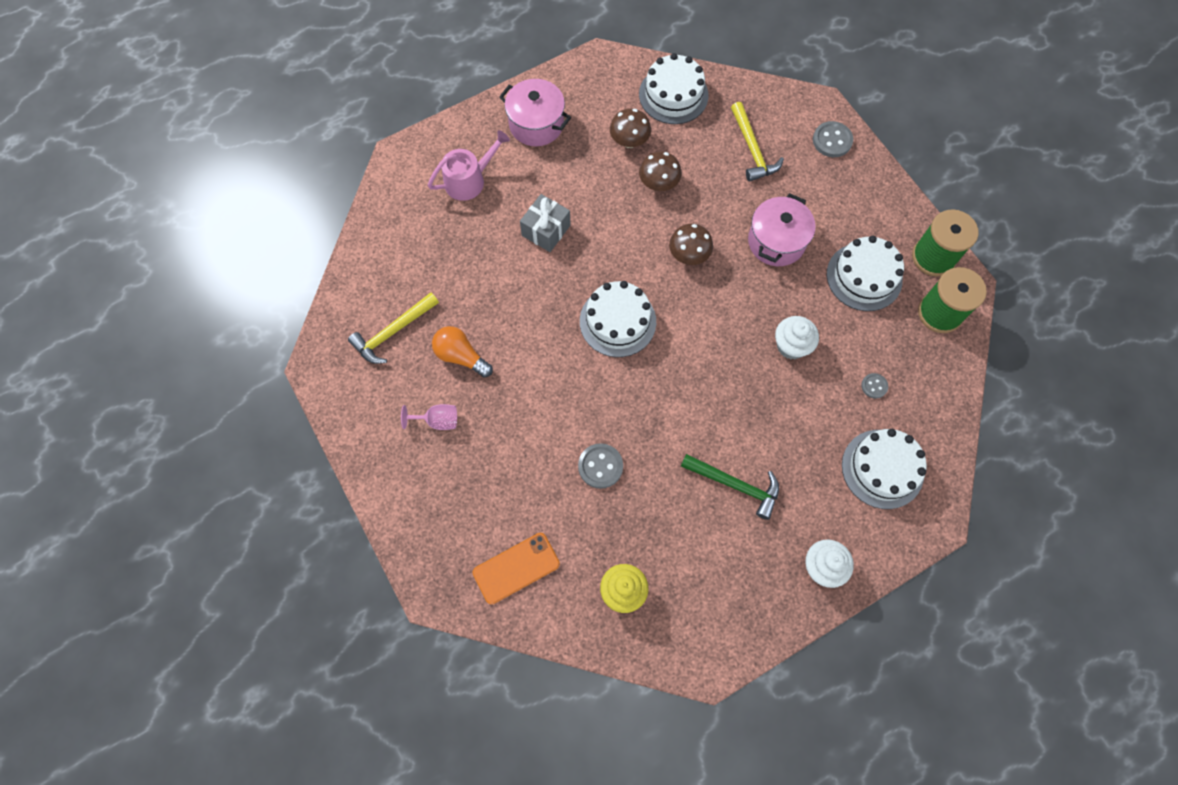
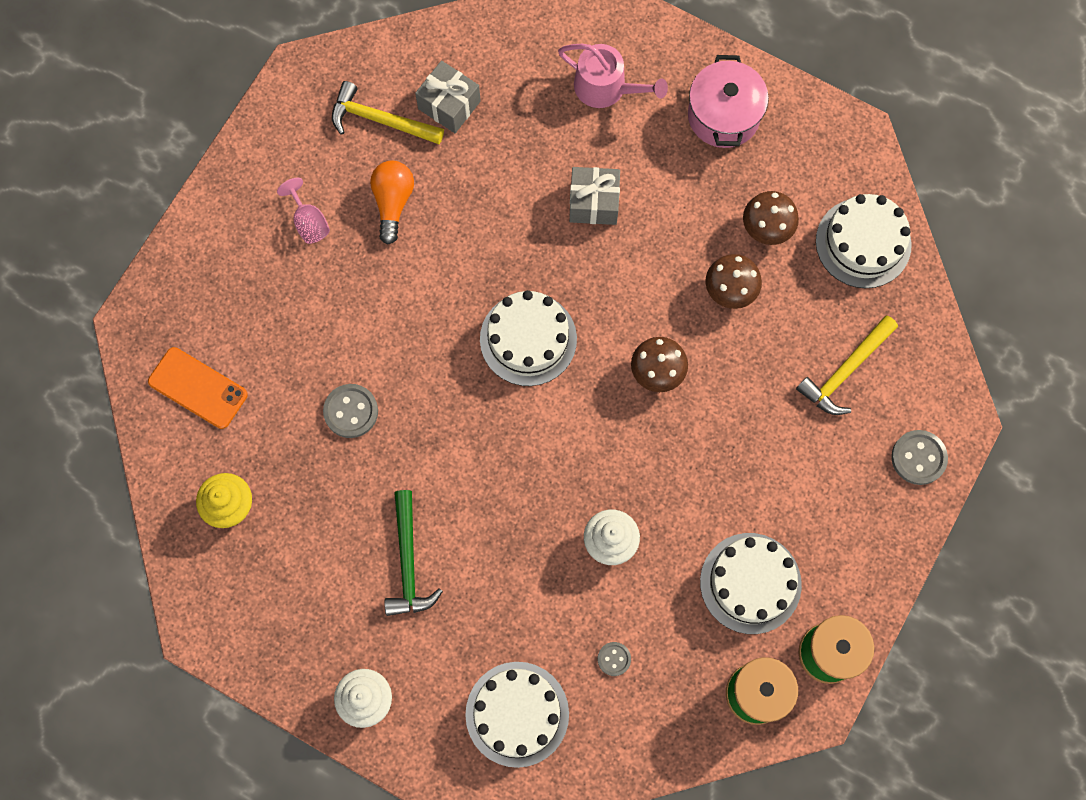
camera: 60 degrees right, 5 degrees up
pink pot [748,193,816,266] -> none
none -> grey gift [415,60,481,133]

